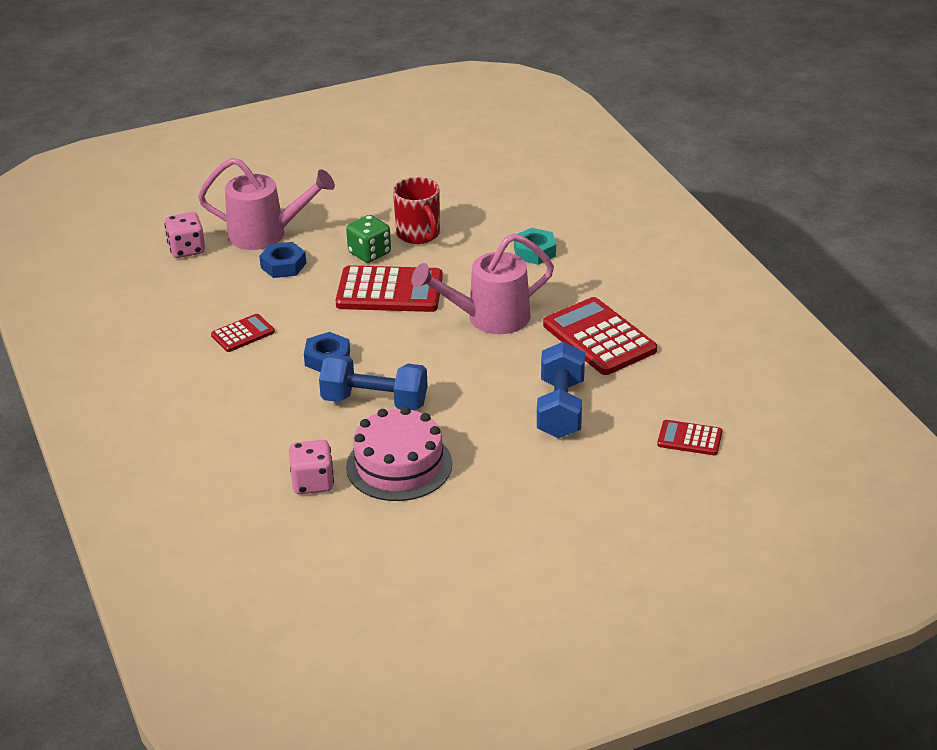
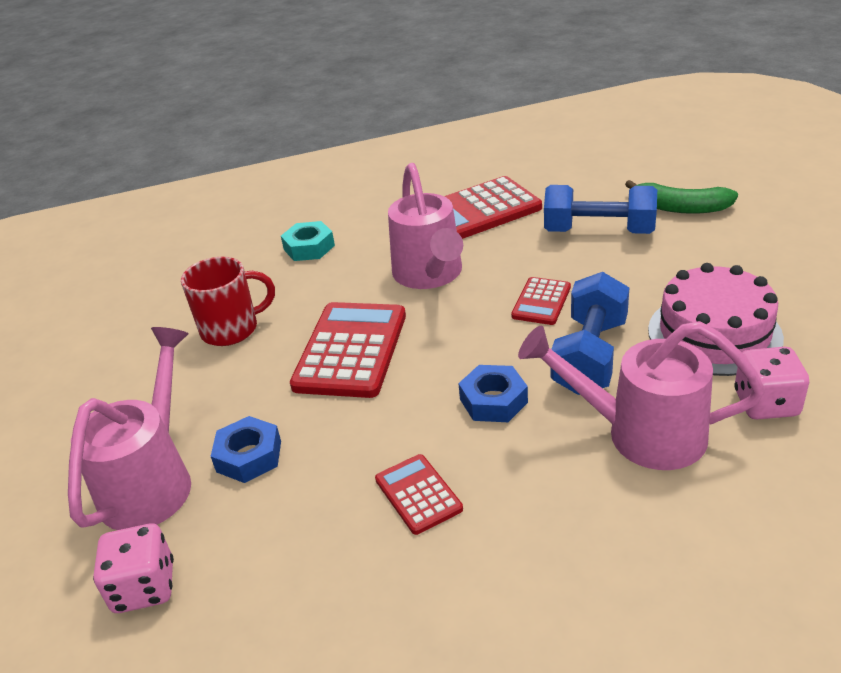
camera: 80 degrees left, 0 degrees up
green dice [346,215,391,263] -> none
red calculator [657,420,723,455] -> red calculator moved to [511,277,571,325]
none -> pink watering can [518,321,765,470]
none -> green banana [625,180,738,214]

